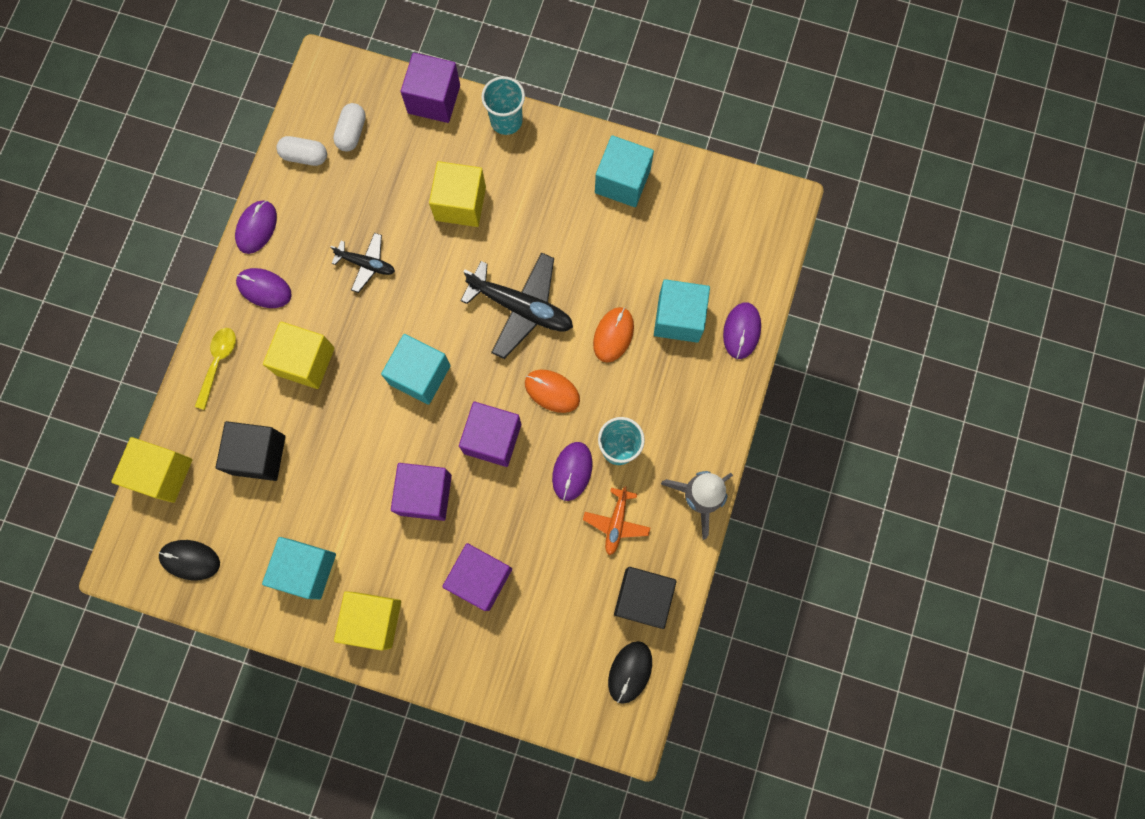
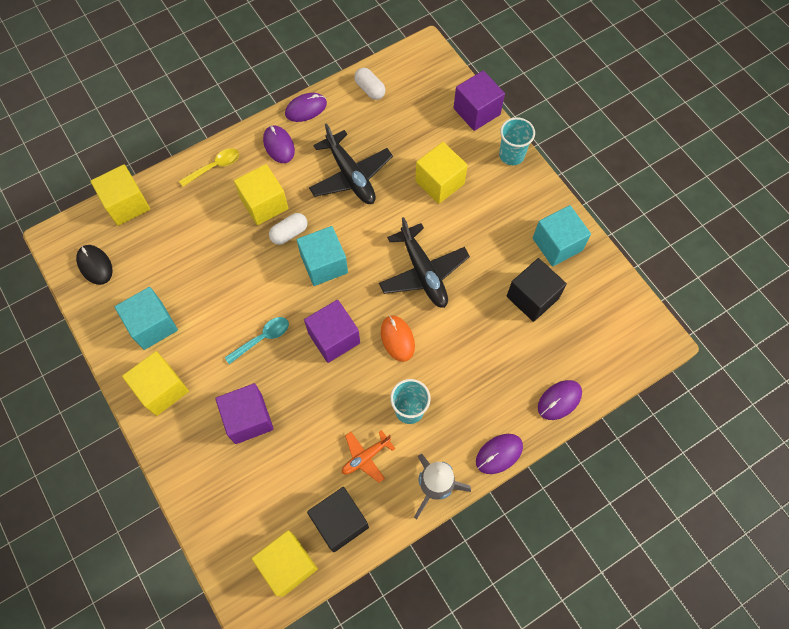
camera: 40 degrees right, 10 degrees down
black cube [216,421,285,481] -> black cube moved to [507,258,567,322]
black plane [330,233,395,293] -> black plane [309,123,393,204], size x1.78
white capsule [333,103,366,151] -> white capsule moved to [269,213,308,245]
purple cube [391,463,452,521] -> turquoise spoon [225,317,289,364]
purple mouse [552,442,593,501] -> purple mouse moved to [476,434,523,474]
orange mouse [593,307,634,363] -> none
black mouse [608,641,652,704] -> yellow cube [252,530,318,597]
turquoise cube [654,279,710,343] -> none

